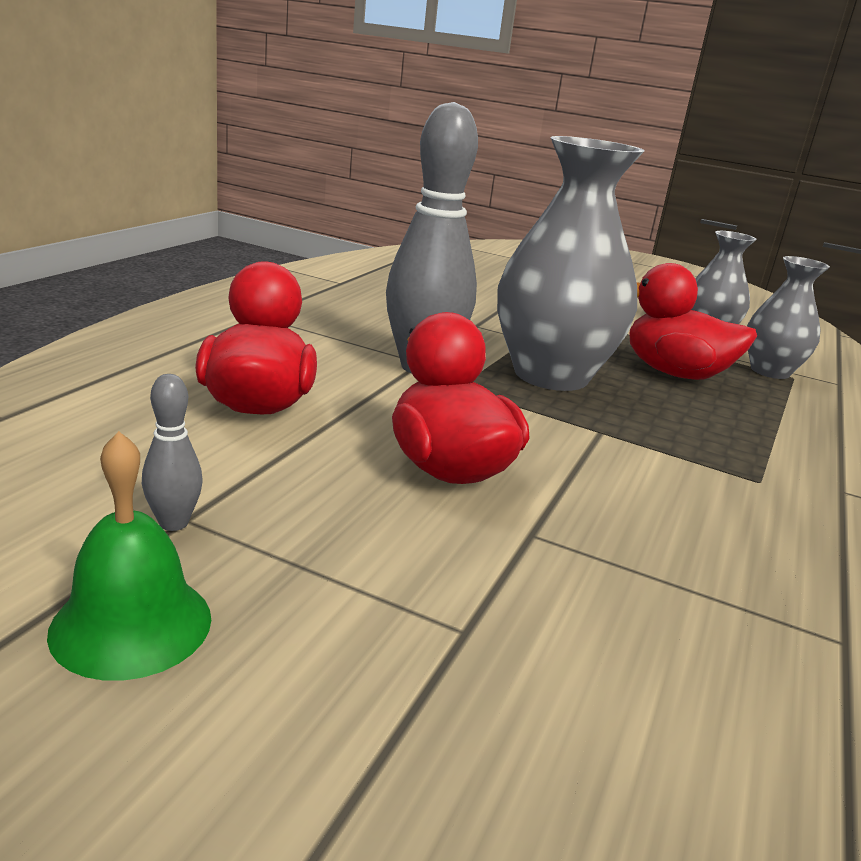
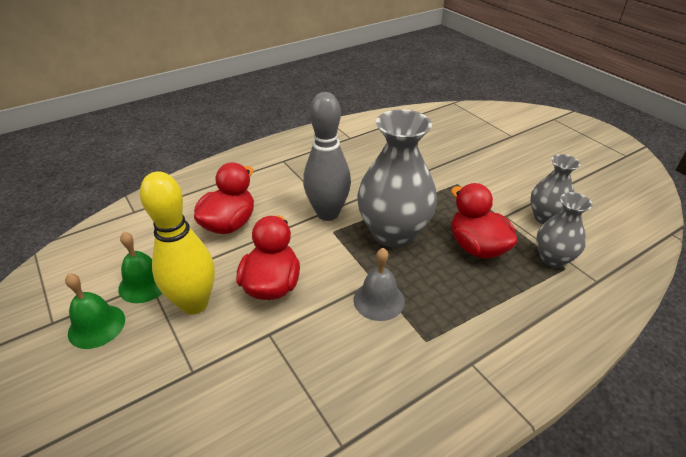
camera: 35 degrees right, 15 degrees up
grey bowling pin [142,374,203,531] -> green bell [118,232,162,303]
none -> yellow bowling pin [140,171,215,315]
none -> grey bell [353,248,405,321]

